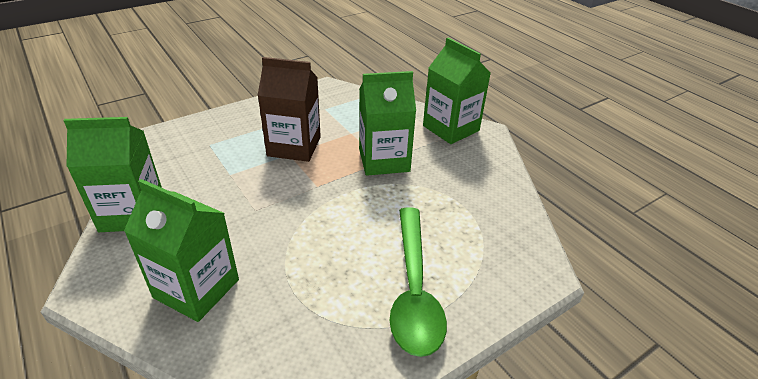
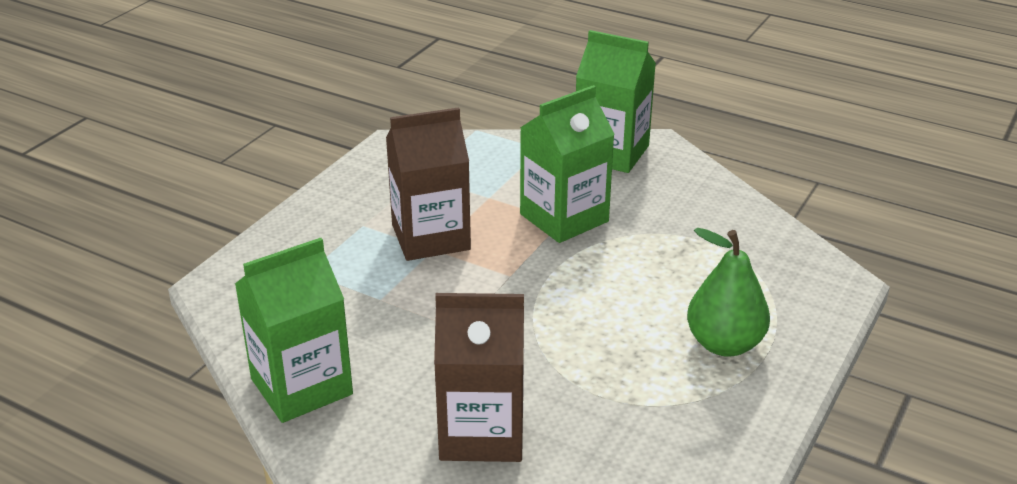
camera: 25 degrees left, 5 degrees down
green carton [124,179,239,322] -> brown carton [434,293,524,462]
green spoon [389,207,447,357] -> green pear [687,228,770,357]

